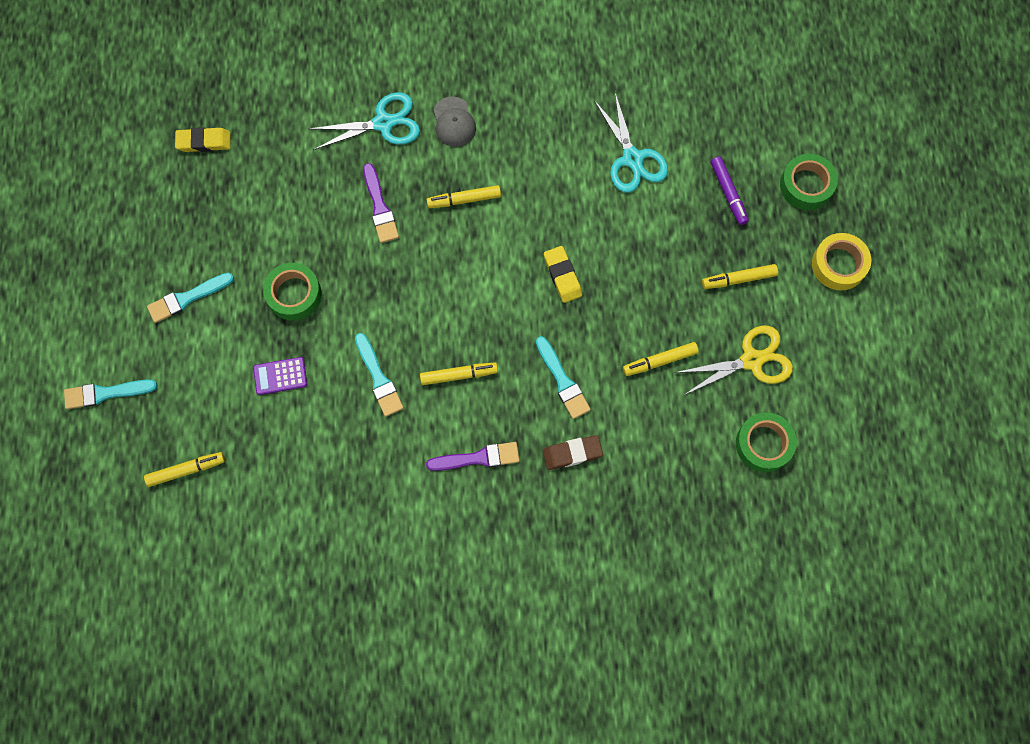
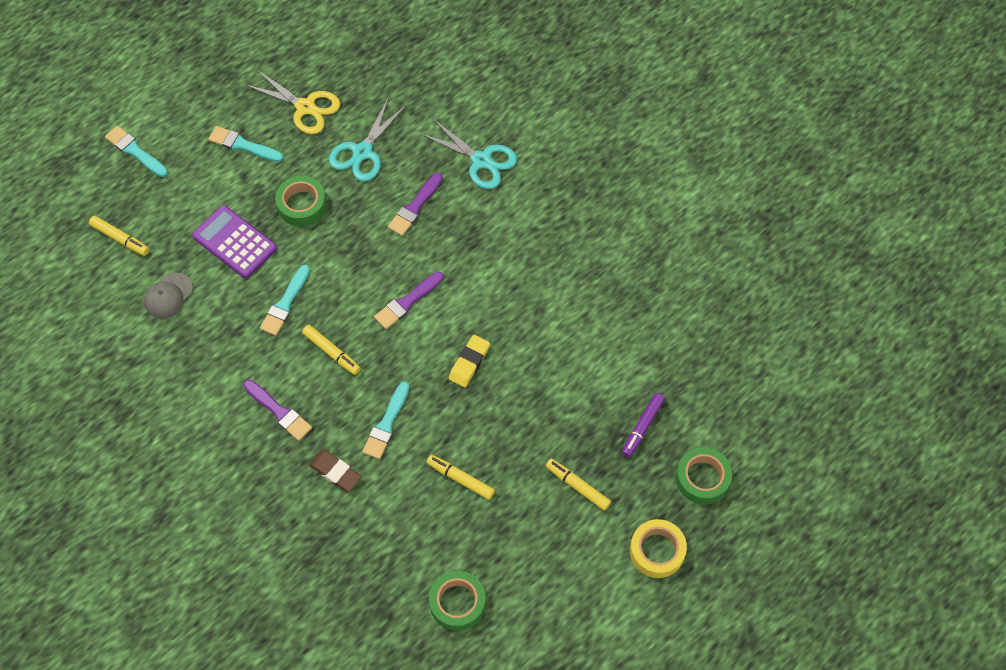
camera: 50 degrees right, 10 degrees down
yellow eraser [175,127,231,152] -> none
purple calculator [253,357,307,395] -> purple calculator [192,205,277,278], size x1.69
yellow marker [426,185,501,208] -> none
grey cap [433,96,476,147] -> grey cap moved to [144,272,193,319]
turquoise scissors [594,93,668,193] -> turquoise scissors moved to [329,97,406,181]
yellow scissors [674,326,793,395] -> yellow scissors moved to [245,69,340,134]
none -> purple brush [374,272,444,329]

